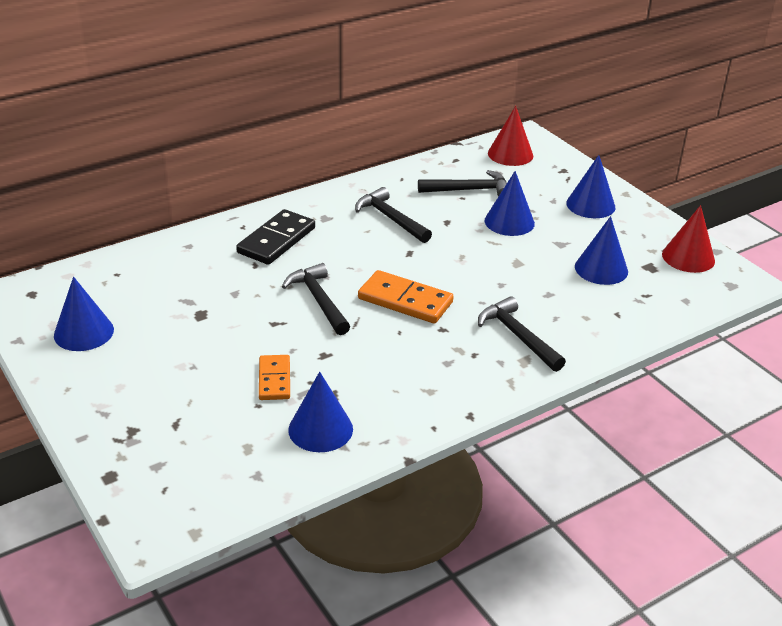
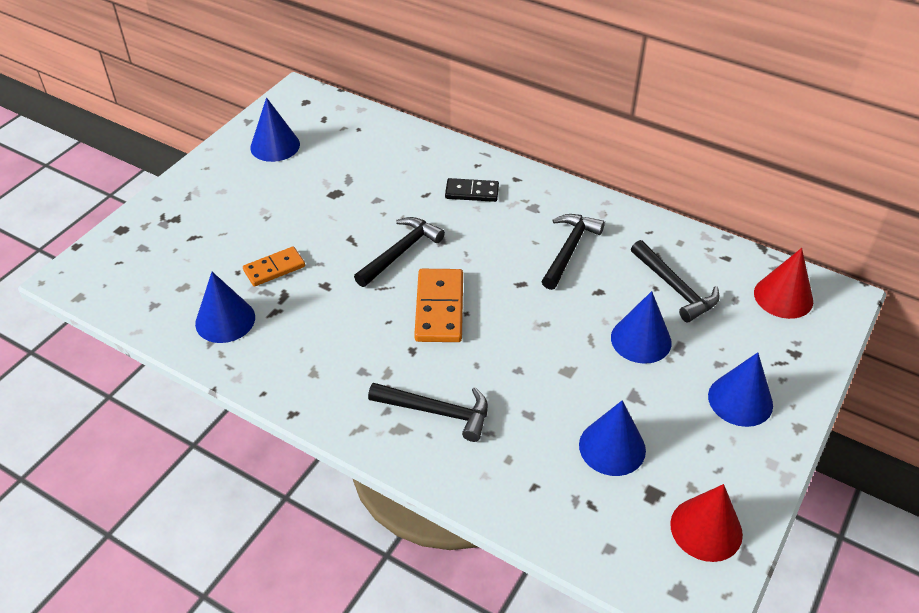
camera: 65 degrees right, 10 degrees up
black domino [236,209,315,265] -> black domino [445,178,499,202], size x0.64
black hammer [478,297,566,372] -> black hammer turned 75 degrees clockwise [368,383,488,442]

